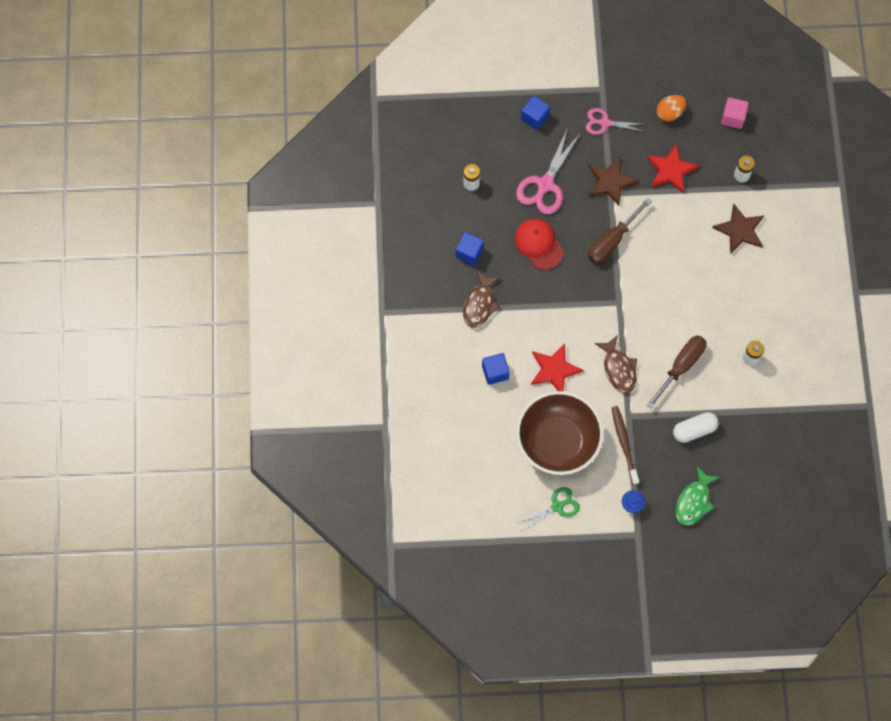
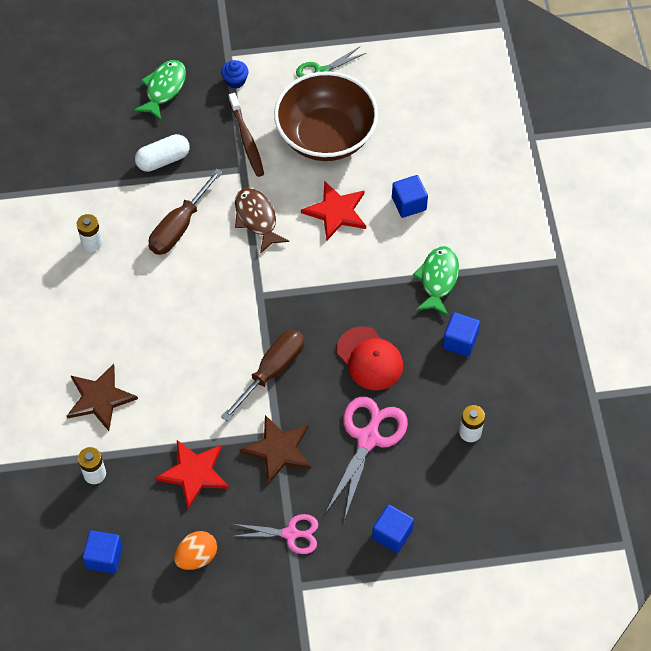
camera: 175 degrees right, 10 degrees down
brown fish [463,271,501,328] -> green fish [413,246,459,316]
pink cube [721,97,749,129] -> blue cube [82,530,123,574]

